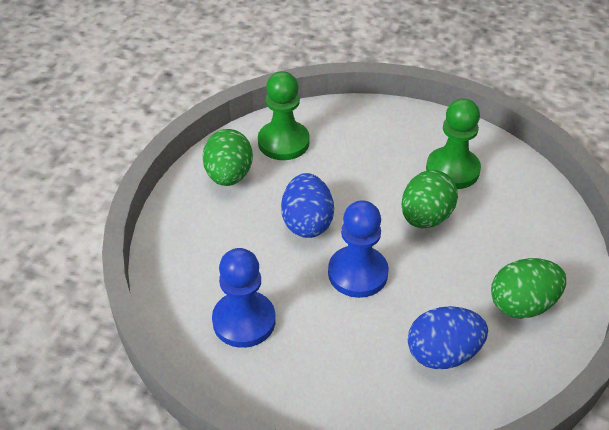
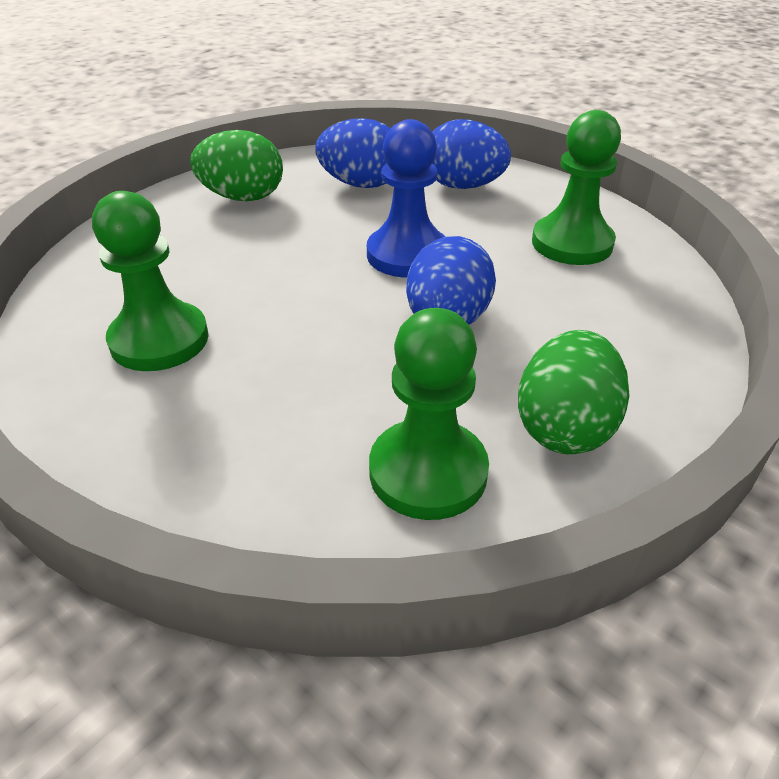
camera: 160 degrees left, 5 degrees down
blue pawn [212,248,276,348] -> green pawn [532,110,621,265]
green egg [401,170,458,228] -> none
none -> blue egg [432,119,511,189]

